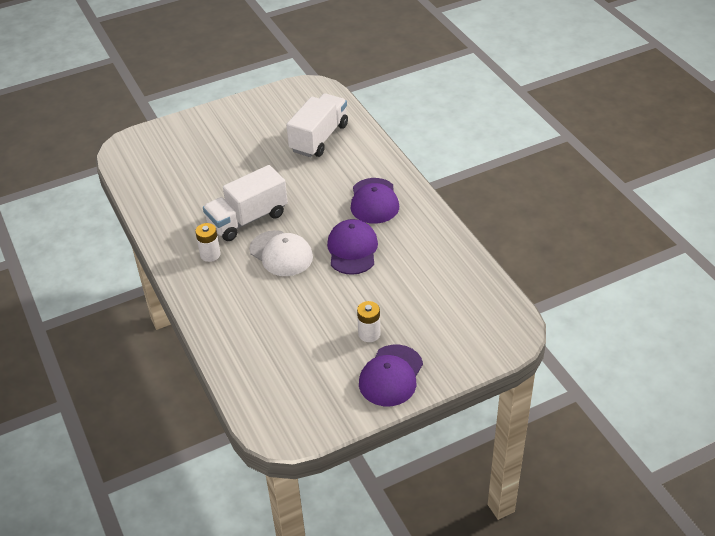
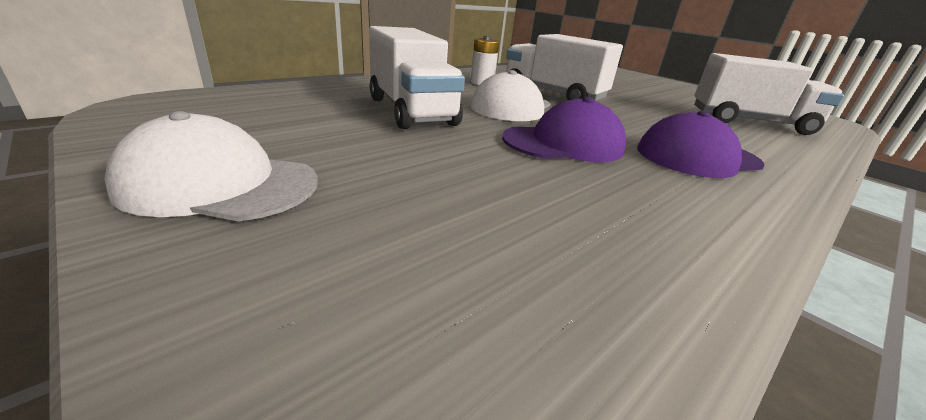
camera: 70 degrees right, 15 degrees down
white battery [357,301,380,342] -> none
purple cap [359,345,423,406] -> white cap [104,111,318,221]
none -> white truck [369,26,465,129]

